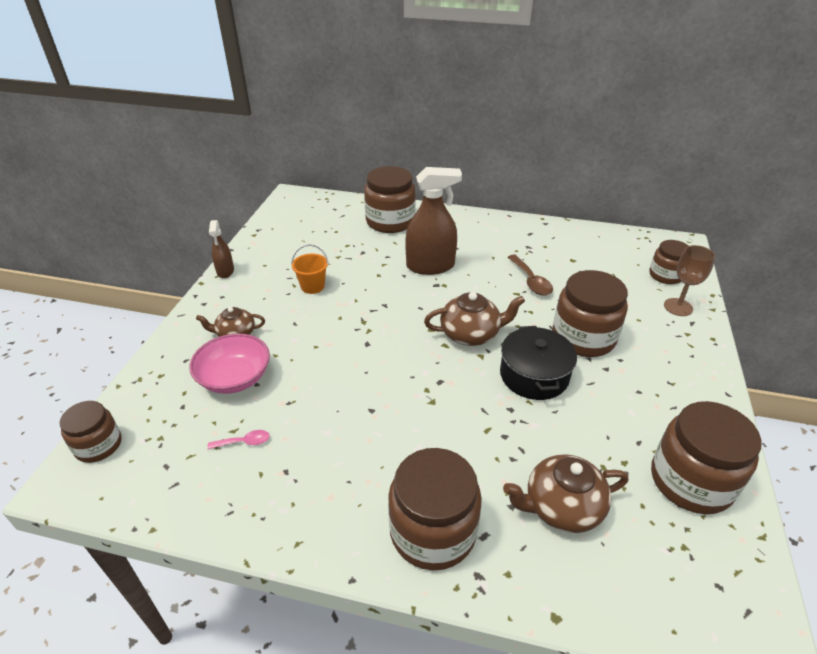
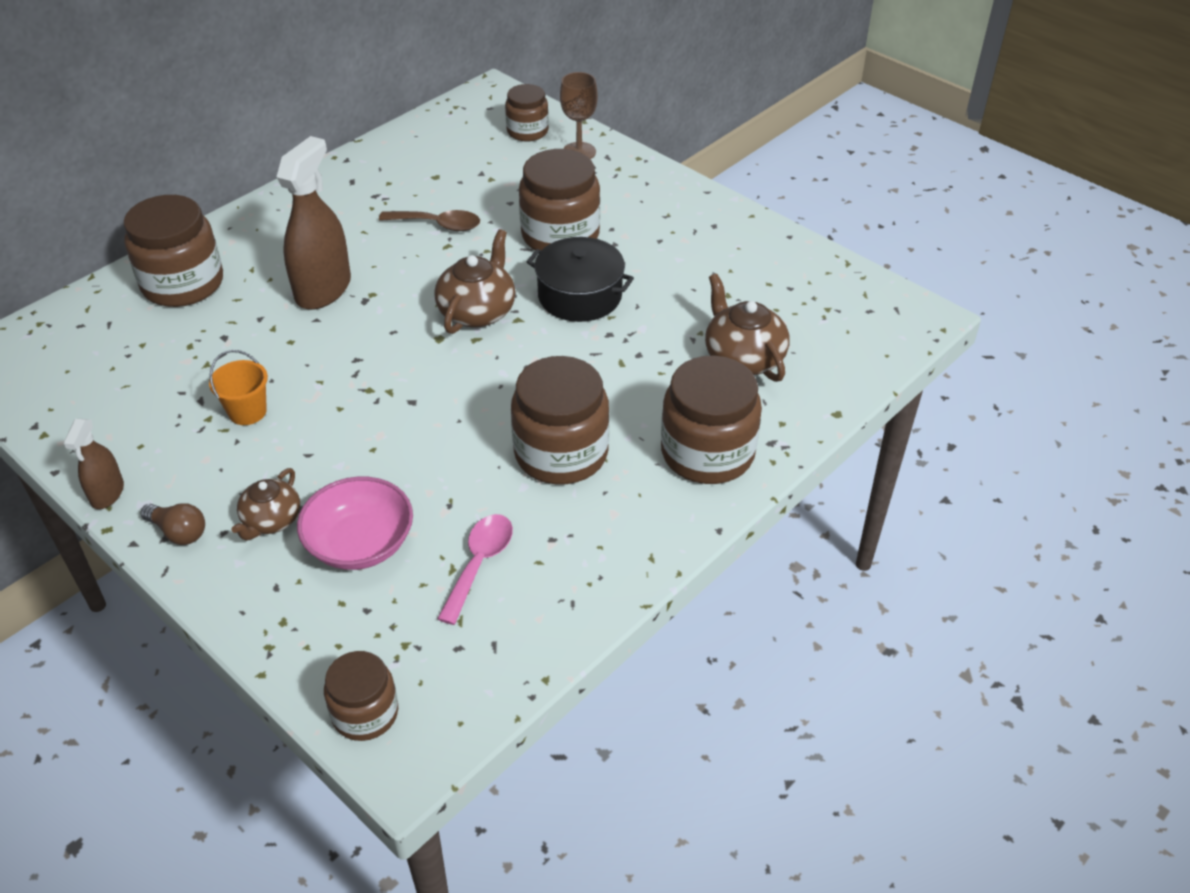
camera: 60 degrees left, 5 degrees up
pink spoon [208,430,270,449] -> pink spoon [437,514,513,625], size x1.66
brown spray bottle [209,220,234,278] -> brown spray bottle turned 75 degrees clockwise [63,419,124,509]
brown teapot [503,454,628,533] -> brown teapot turned 135 degrees clockwise [705,274,790,382]
brown jar [651,401,762,514] -> brown jar moved to [511,356,609,484]
none -> brown light bulb [140,503,205,545]

